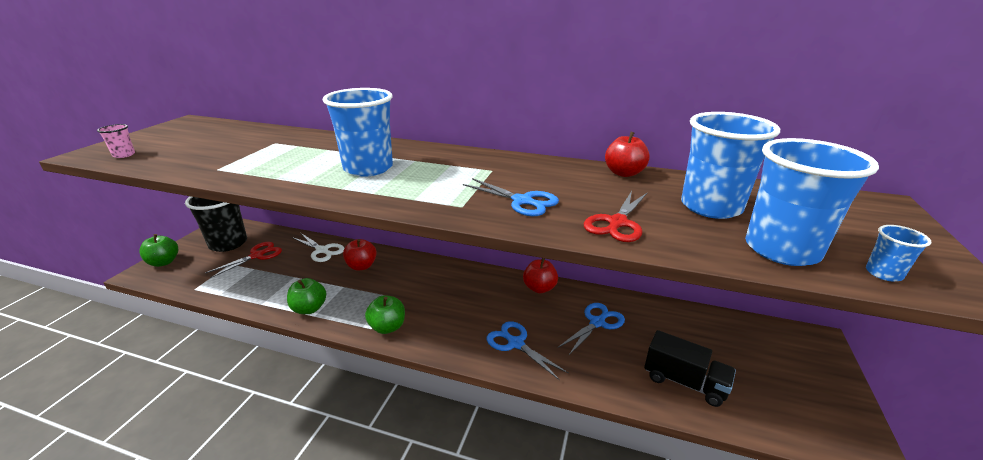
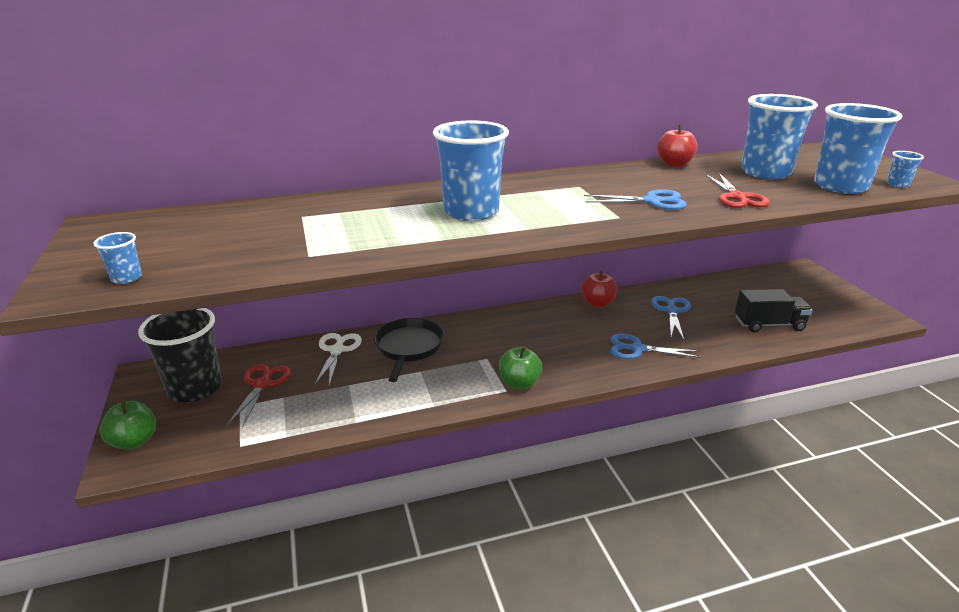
camera: 35 degrees left, 0 degrees up
pink cup [97,124,135,158] -> blue cup [93,232,142,284]
green apple [287,278,326,314] -> none
white scissors [292,233,345,262] -> white scissors turned 90 degrees counterclockwise [314,333,362,385]
red apple [343,239,377,271] -> black pan [374,318,444,382]

